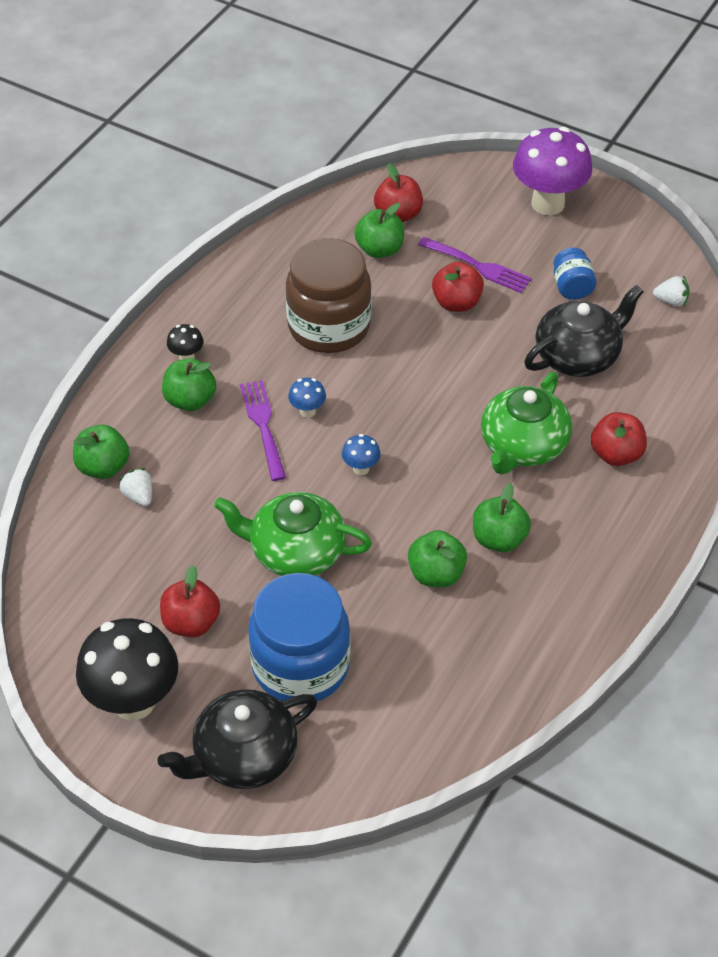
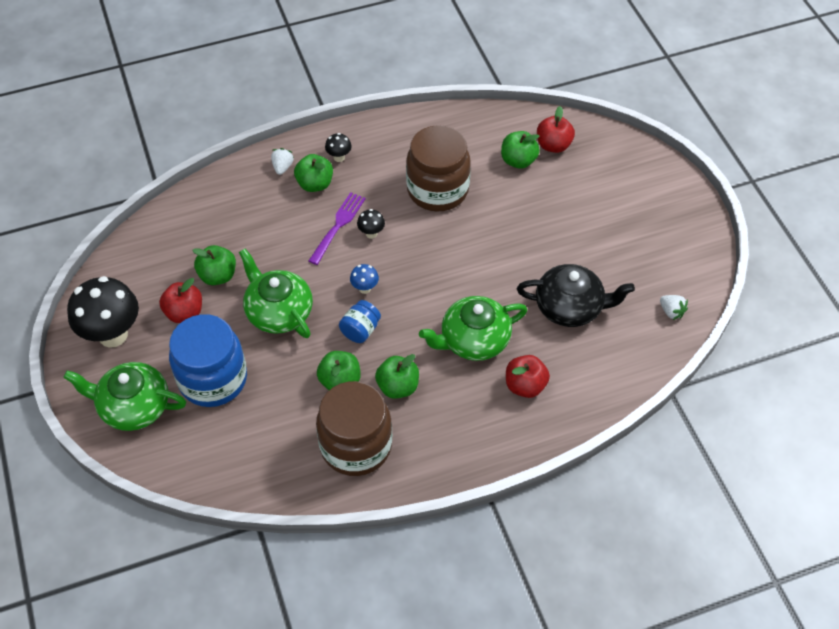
camera: 40 degrees right, 5 degrees up
green apple [73,425,129,479] -> green apple moved to [192,245,236,285]
white strawberry [119,468,152,506] -> white strawberry moved to [271,148,294,175]
black teapot [157,689,317,789] -> green teapot [63,362,186,431]
blue mushroom [288,378,326,418] -> black mushroom [357,209,385,239]
purple fork [418,237,532,293] -> none
red apple [432,262,484,312] -> none
purple mushroom [513,127,592,215] -> none
blue jar [554,248,597,300] -> blue jar moved to [339,300,381,343]
none -> brown jar [316,381,392,476]

